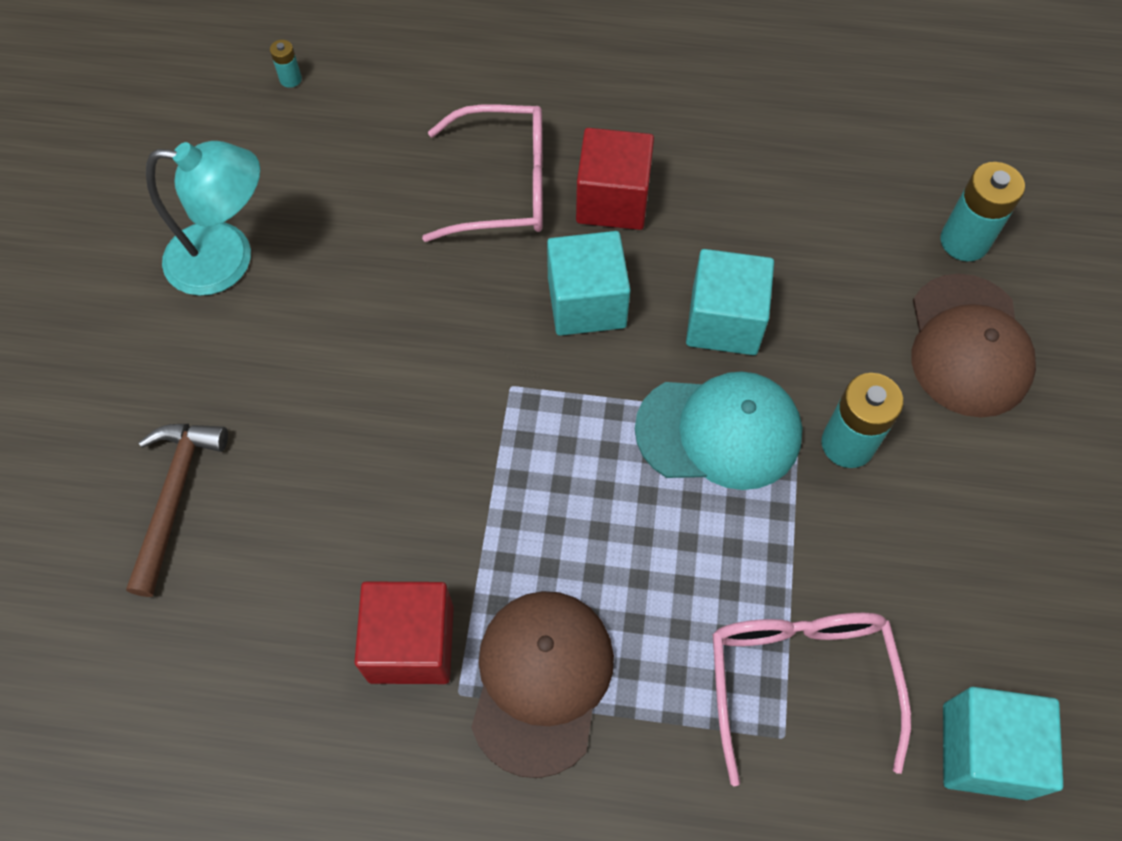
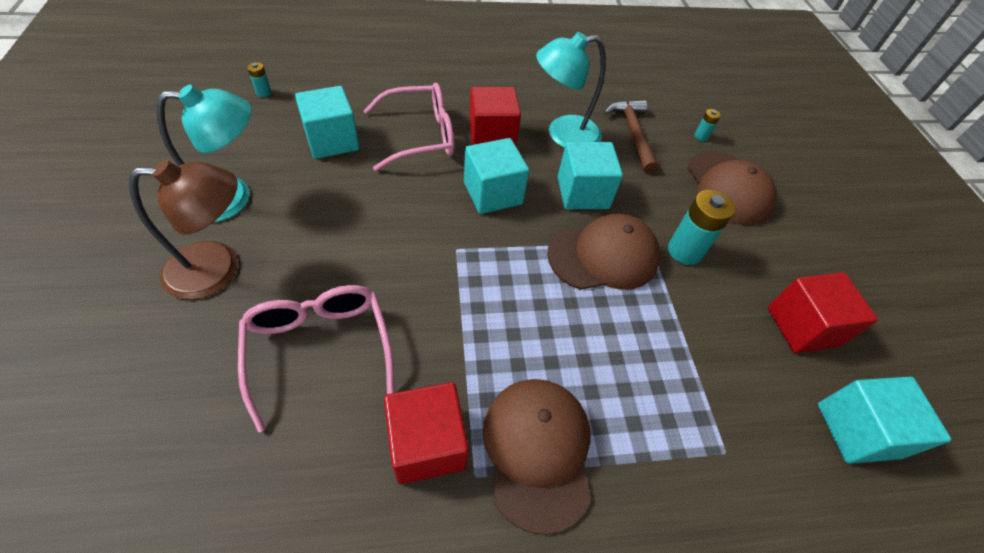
camera: 20 degrees left, 10 degrees down
brown hammer [126,424,228,597] -> brown hammer moved to [604,100,658,173]
turquoise cap [635,371,803,490] -> brown cap [547,214,660,290]
pink glasses [713,613,911,786] -> pink glasses moved to [238,285,395,433]
turquoise battery [941,162,1025,261] -> turquoise battery [694,109,721,141], size x0.49
none -> brown lamp [129,160,238,300]
none -> turquoise cube [295,86,359,159]
none -> turquoise lamp [536,32,606,148]
none -> red cube [768,272,878,353]

